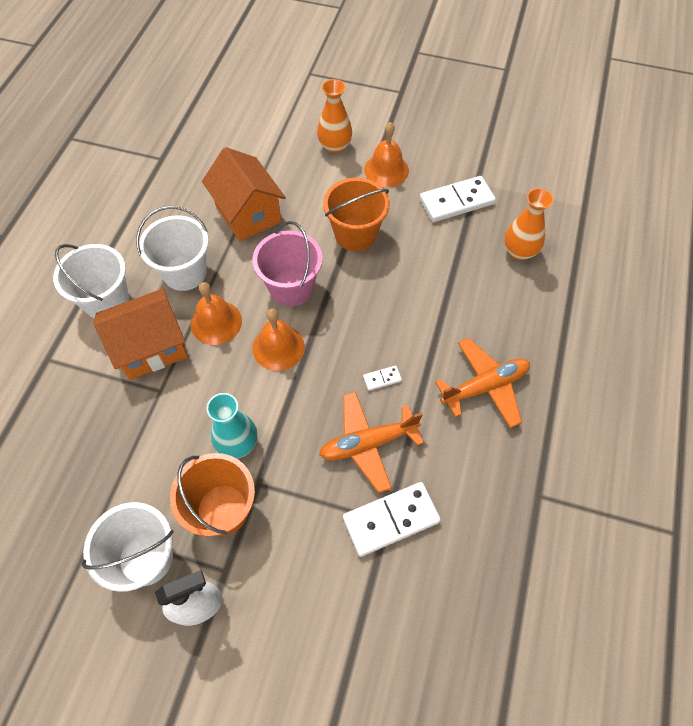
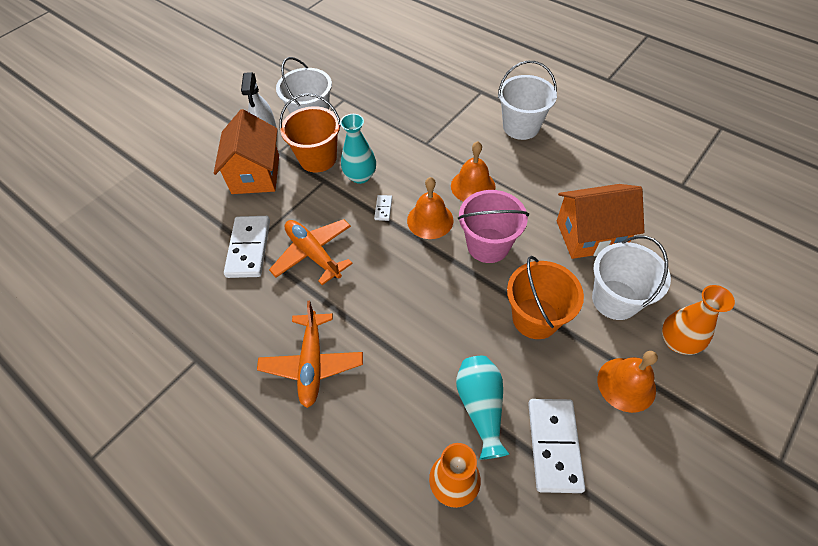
camera: 115 degrees right, 5 degrees down
orange house [93,289,188,380] -> orange house moved to [214,109,279,194]
white bucket [136,206,209,291] -> white bucket moved to [592,235,671,320]
orange plane [319,391,424,493] -> orange plane turned 45 degrees counterclockwise [269,219,353,285]
white domino [363,365,402,391] -> white domino moved to [374,195,392,221]
none -> turquoise vase [456,356,509,460]

